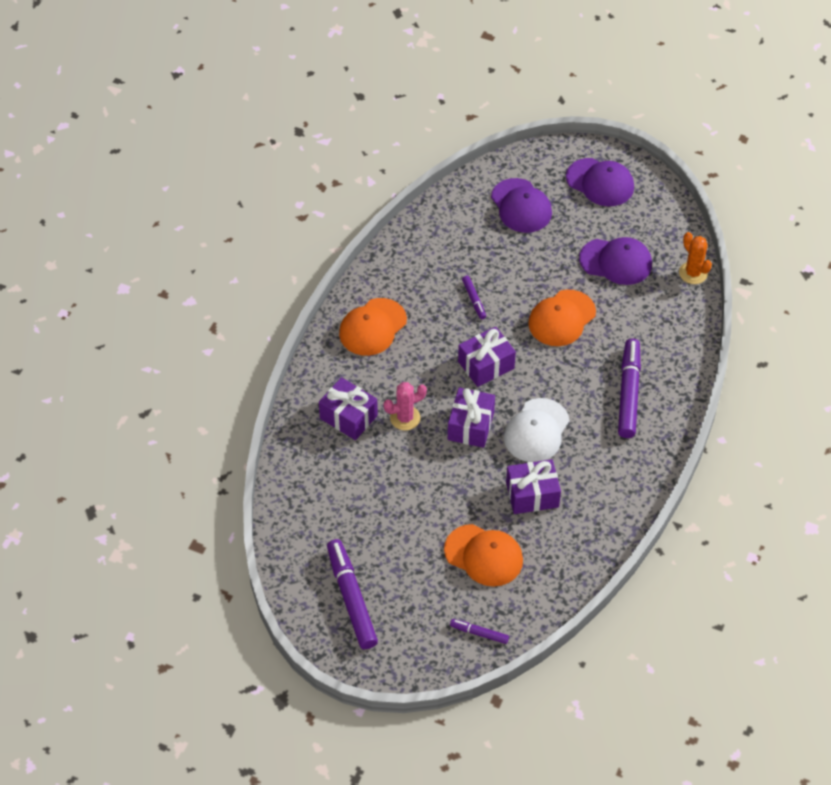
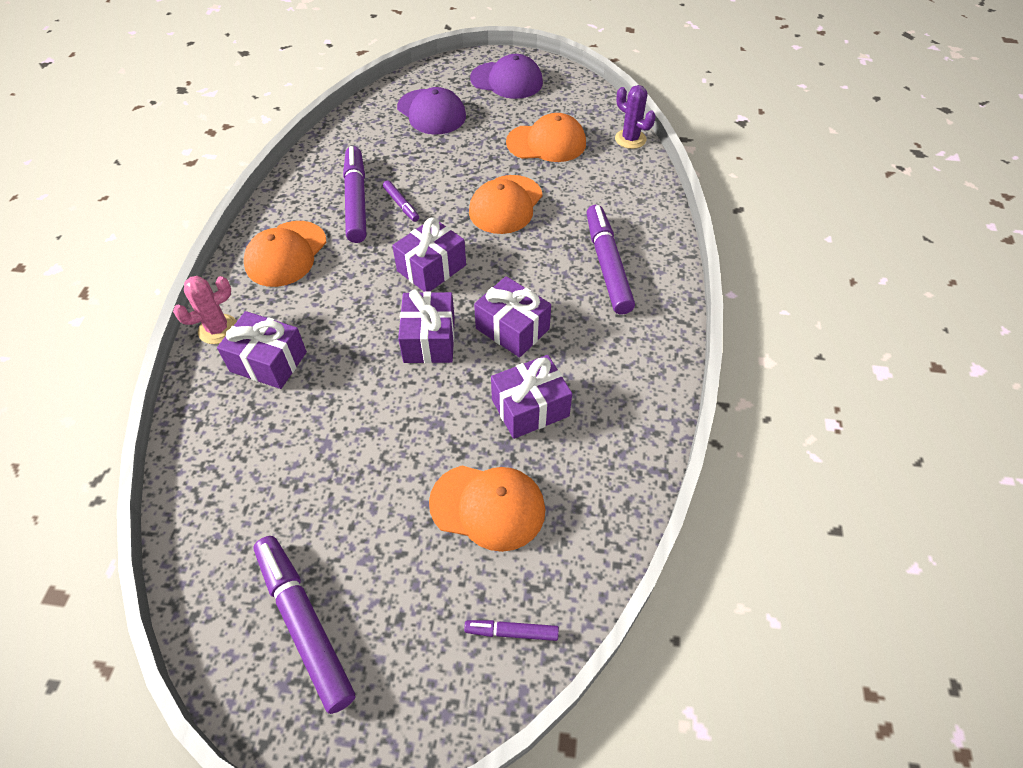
camera: 15 degrees left, 0 degrees up
pink cactus [384,382,427,430] -> pink cactus moved to [173,276,237,344]
white cap [504,398,570,462] -> purple gift [474,276,551,357]
purple cap [579,237,652,285] -> orange cap [506,113,586,162]
orange cactus [679,232,712,284] -> purple cactus [615,85,656,149]
none -> purple marker [343,146,366,243]

